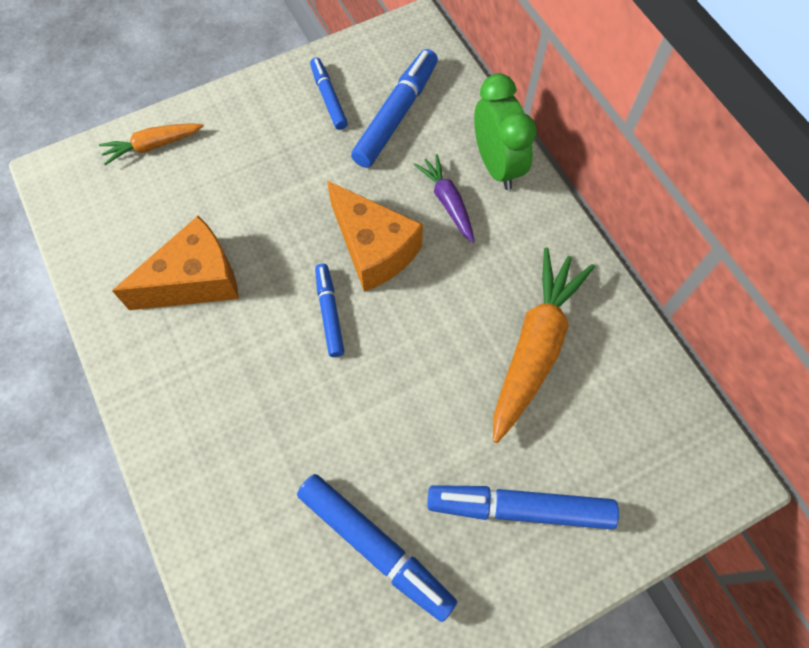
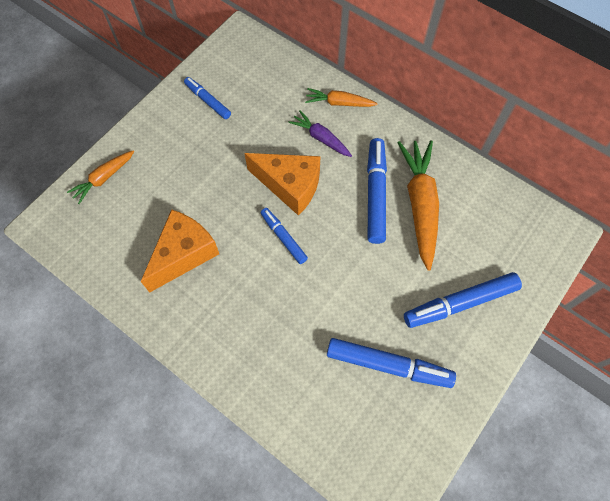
camera: 25 degrees left, 0 degrees up
blue marker [351,49,438,168] -> blue marker moved to [367,138,387,244]
green clock [474,73,537,190] -> orange carrot [305,88,378,107]

